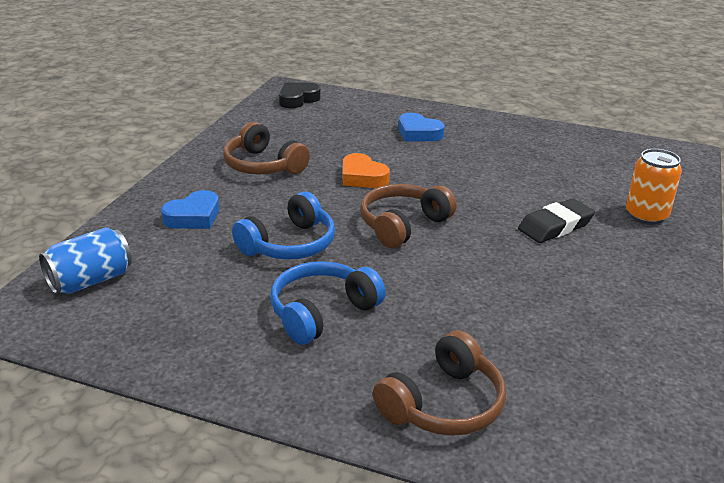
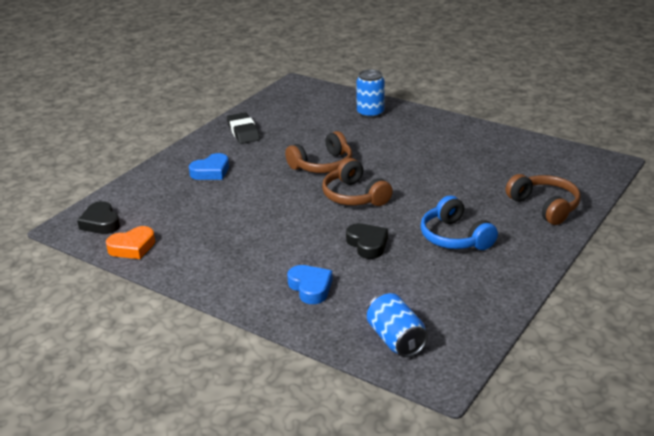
camera: 75 degrees left, 0 degrees up
brown headphones [223,122,310,175] -> brown headphones moved to [285,131,352,173]
blue headphones [232,192,335,260] -> black heart [346,223,388,259]
orange heart [343,153,390,188] -> orange heart moved to [106,226,155,259]
black eraser [518,198,595,243] -> black eraser moved to [227,113,260,144]
orange can [626,149,682,225] -> blue can [356,69,385,118]

